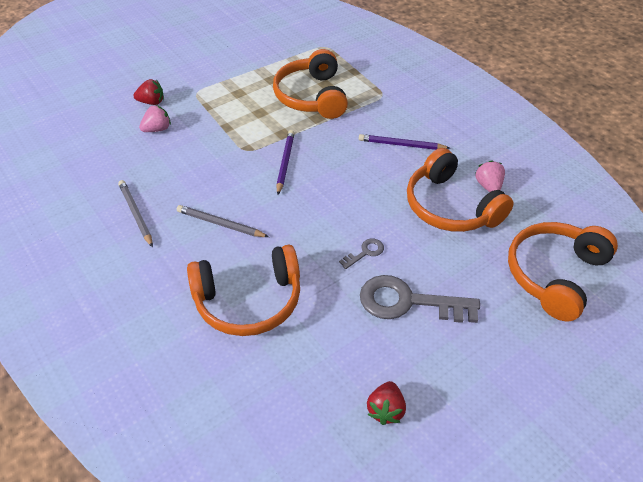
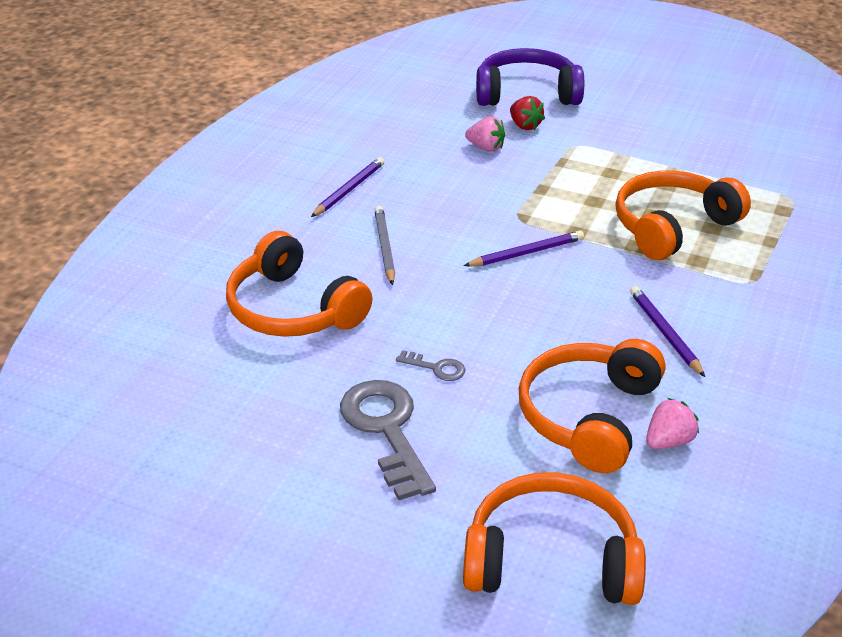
camera: 60 degrees right, 10 degrees down
grey pencil [118,180,153,247] -> purple pencil [311,157,385,217]
red strawberry [367,381,406,425] -> none
none -> purple headphones [476,48,584,106]

